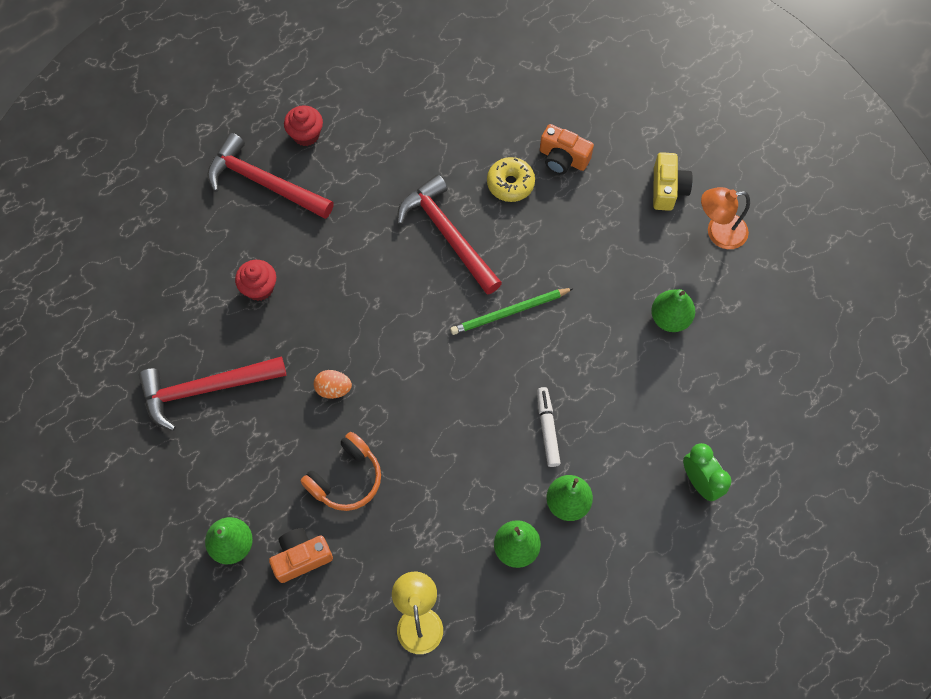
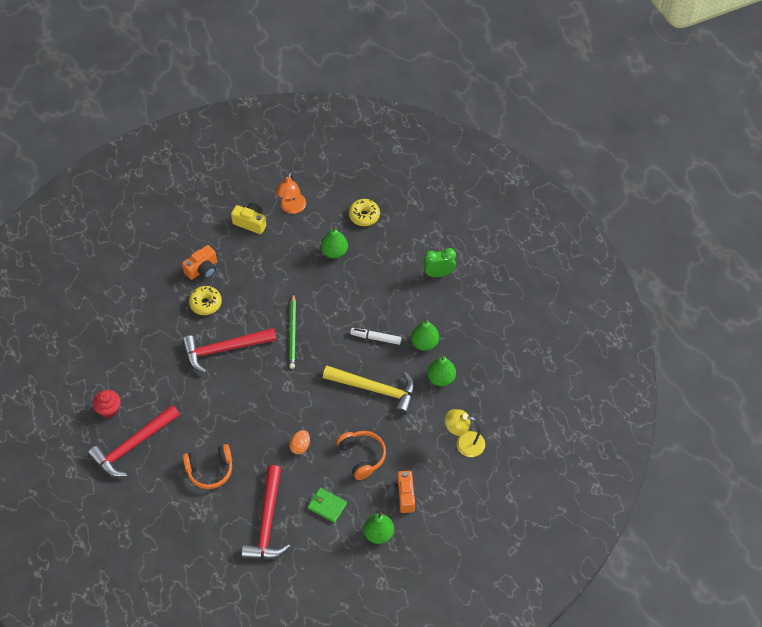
camera: 70 degrees left, 10 degrees down
red cupcake [235,260,276,301] -> orange headphones [183,444,232,489]
none -> green wallet [308,488,347,523]
none -> yellow hammer [323,366,415,415]
none -> yellow donut [349,199,380,226]

